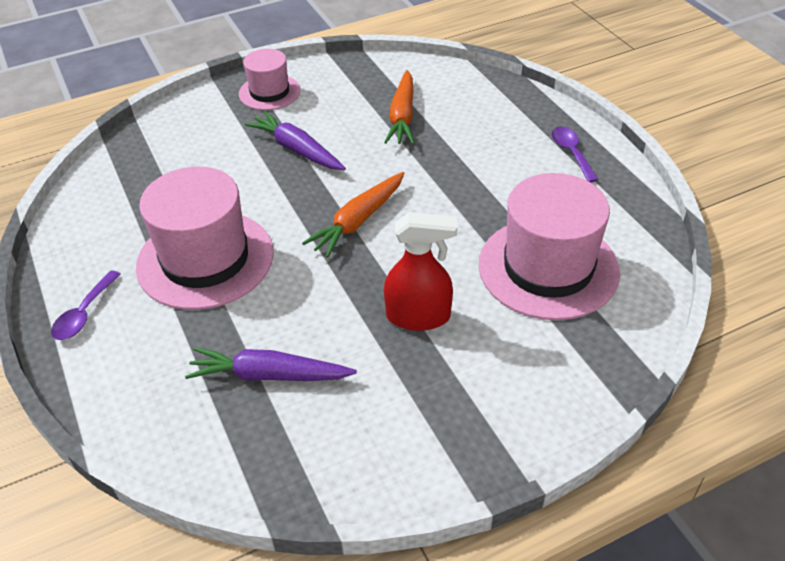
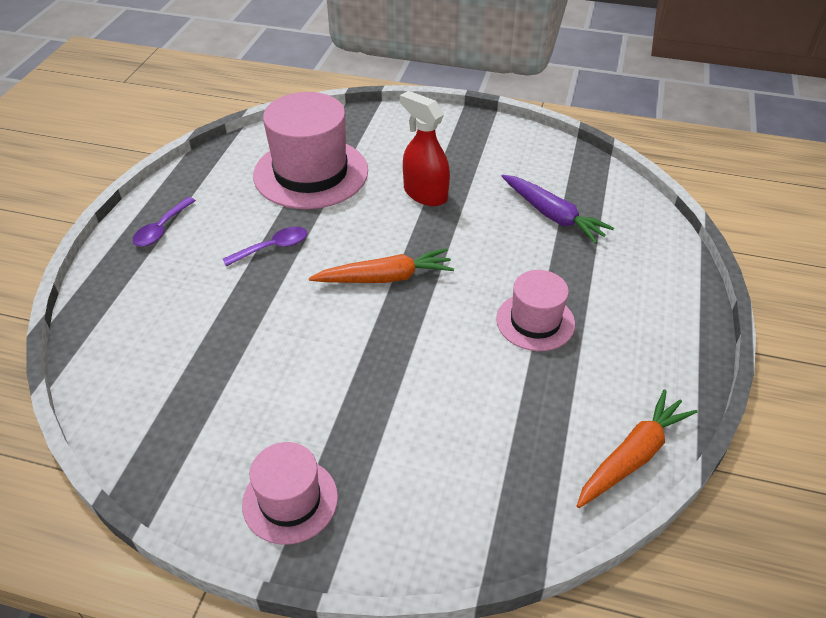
camera: 140 degrees left, 0 degrees up
purple spoon [51,270,121,340] -> purple spoon moved to [223,226,307,266]
pink hat [136,167,274,310] -> pink hat [496,270,575,351], size x0.56
purple carrot [244,111,346,170] -> none
orange carrot [384,70,414,144] -> orange carrot moved to [577,389,697,508]

